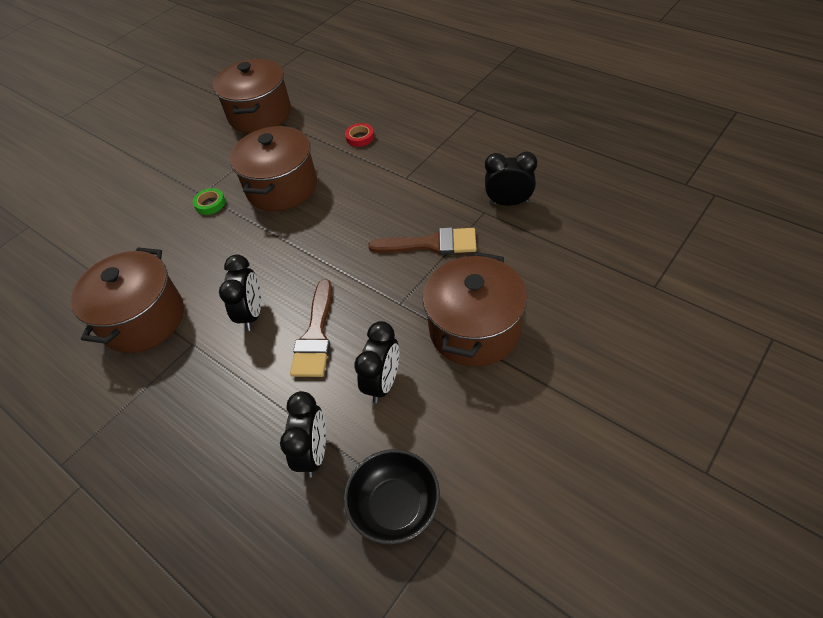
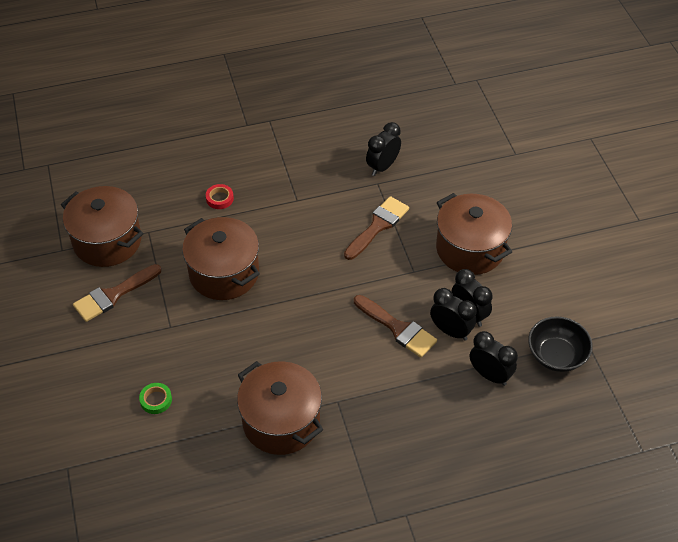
camera: 60 degrees left, 0 degrees up
green tape [193,188,225,215] -> green tape moved to [139,383,172,414]
black clock [219,255,261,331] -> black clock moved to [430,288,477,341]
none -> brown brush [73,264,162,322]

